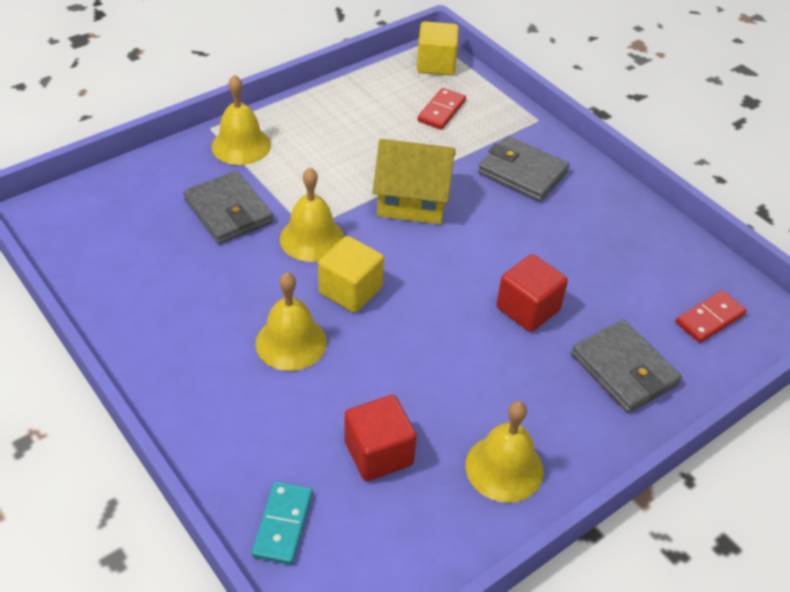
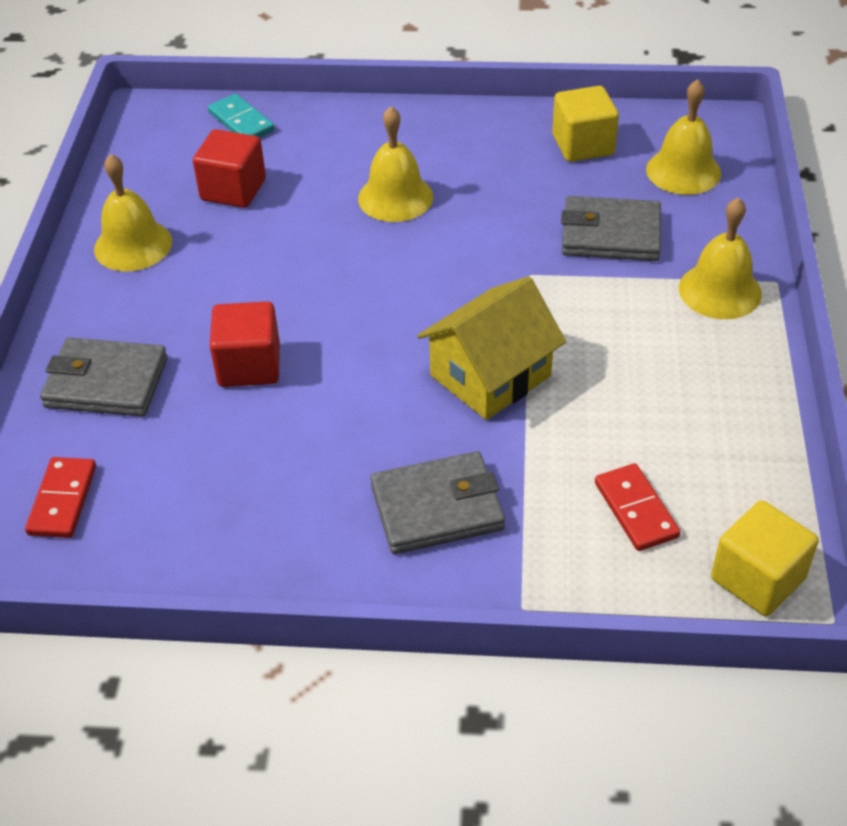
camera: 135 degrees right, 0 degrees up
yellow bell [280,168,344,262] -> yellow bell moved to [646,79,721,195]
yellow cube [318,236,384,313] -> yellow cube moved to [552,86,619,162]

